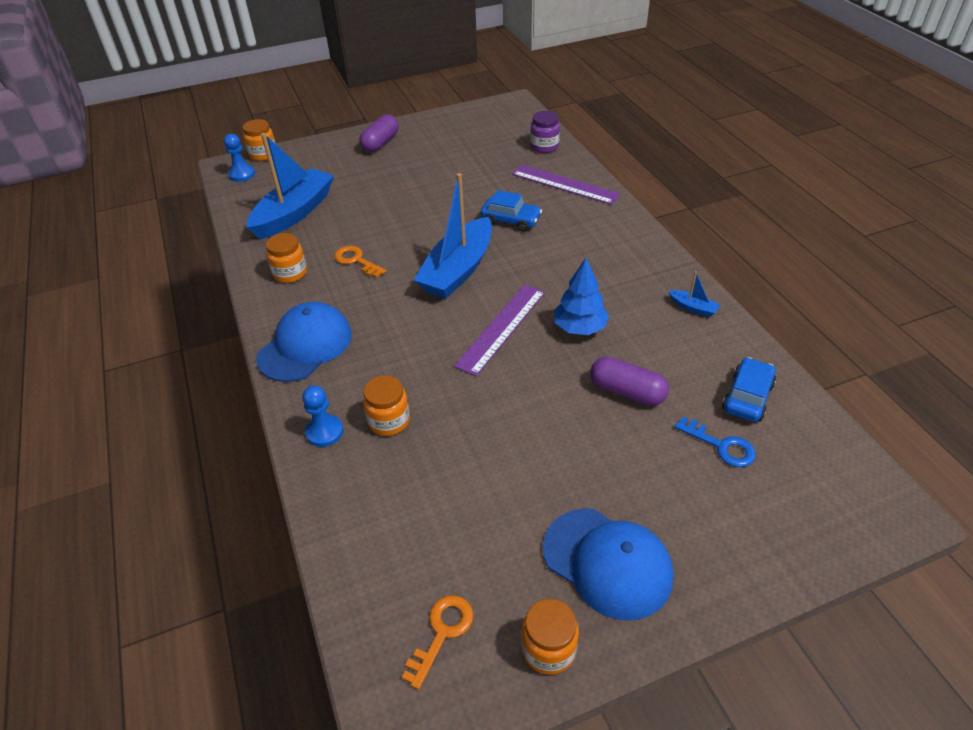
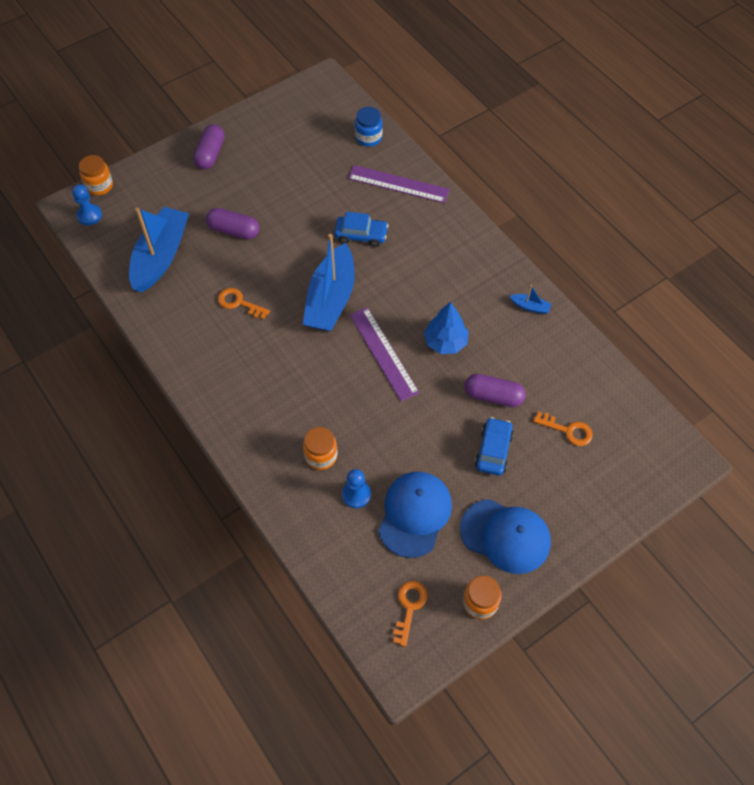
camera: 15 degrees left, 15 degrees up
blue cap [256,302,352,382] -> blue cap moved to [378,472,452,558]
orange jar [266,233,307,283] -> none
blue pawn [302,385,343,447] -> blue pawn moved to [342,469,371,508]
purple ruler [454,284,545,376] -> purple ruler turned 45 degrees counterclockwise [350,307,419,402]
purple jar [530,111,560,153] -> blue jar [355,107,383,147]
blue key [674,416,756,467] -> orange key [533,412,593,446]
blue car [722,357,776,422] -> blue car moved to [475,417,514,476]
none -> purple capsule [206,208,259,239]

